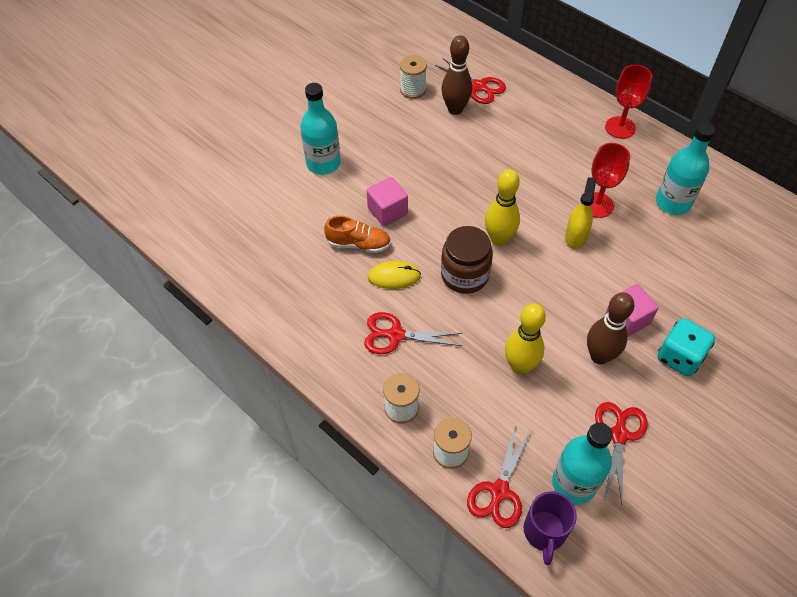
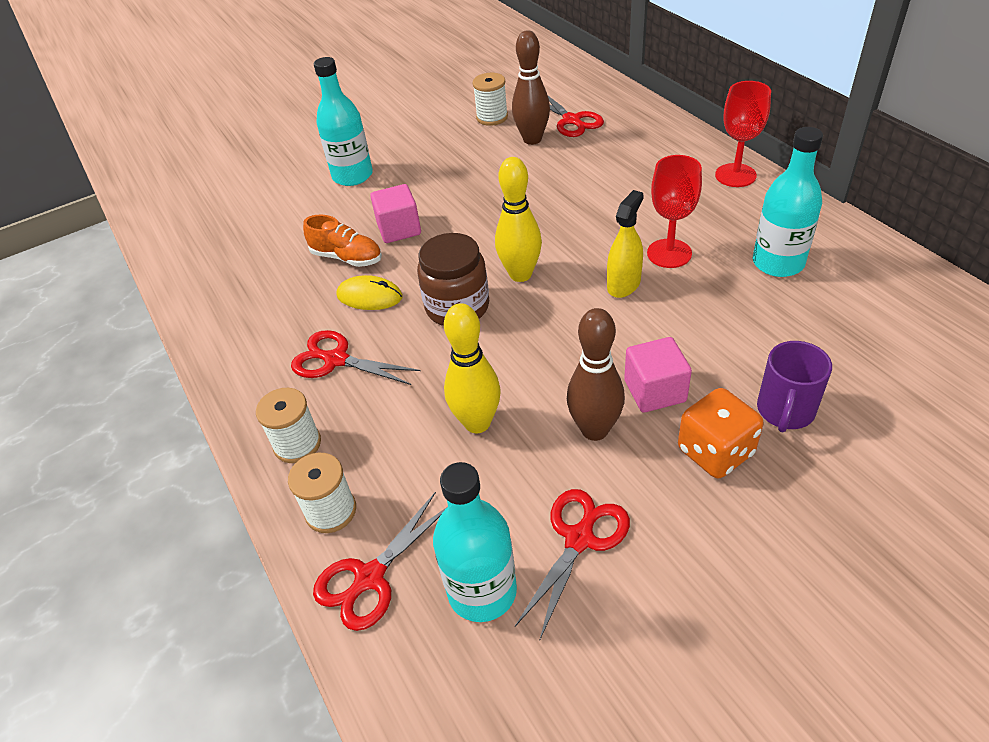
camera: 20 degrees right, 10 degrees down
purple mug [524,492,577,565] -> purple mug moved to [757,341,832,432]
turquoise dice [658,318,715,376] -> orange dice [678,388,763,478]

